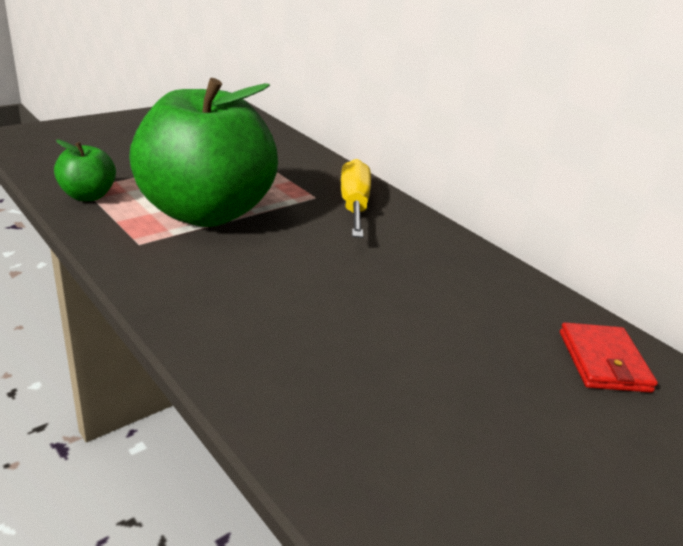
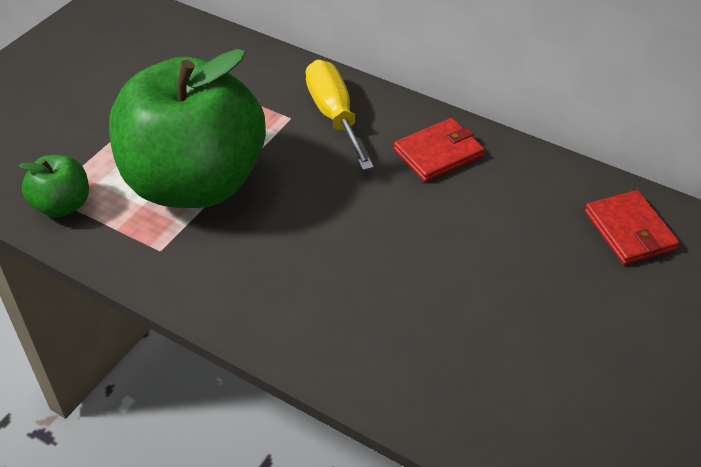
camera: 15 degrees left, 15 degrees up
none -> red wallet [394,118,485,182]

